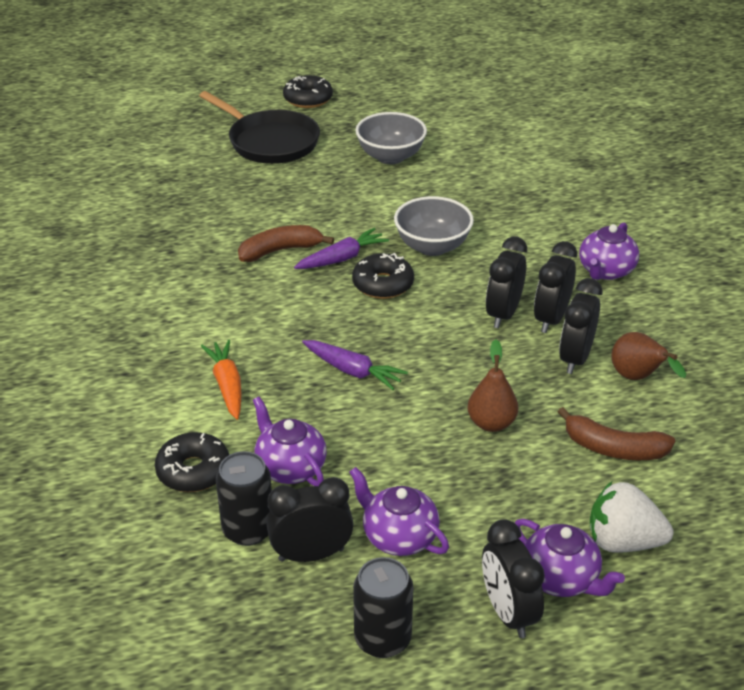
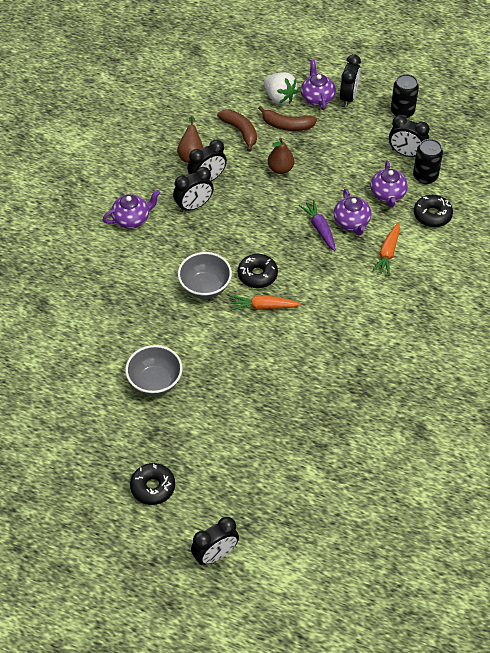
camera: 145 degrees left, 15 degrees up
black pan [199,91,320,164] -> none
brown banana [238,225,334,262] -> brown banana moved to [258,106,317,131]
purple carrot [294,228,389,269] -> orange carrot [230,295,301,310]
purple teapot [349,467,449,556] -> purple teapot moved to [334,189,371,235]
black clock [486,237,527,328] -> black clock moved to [191,517,239,565]

